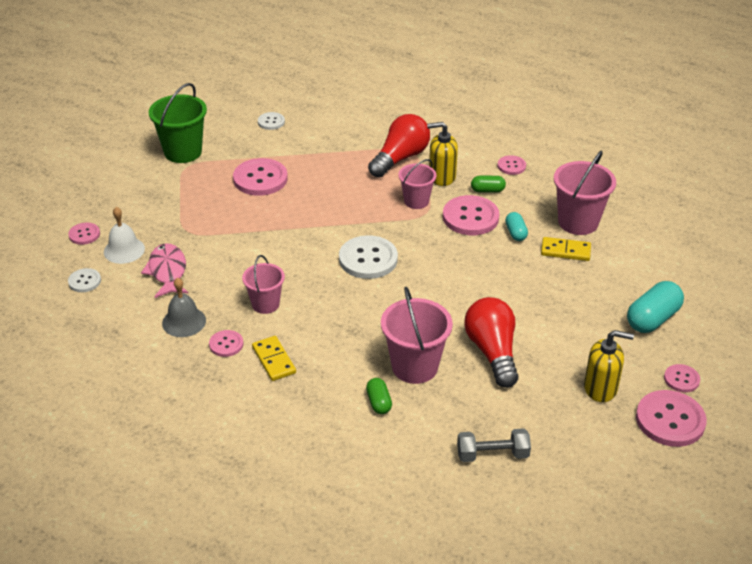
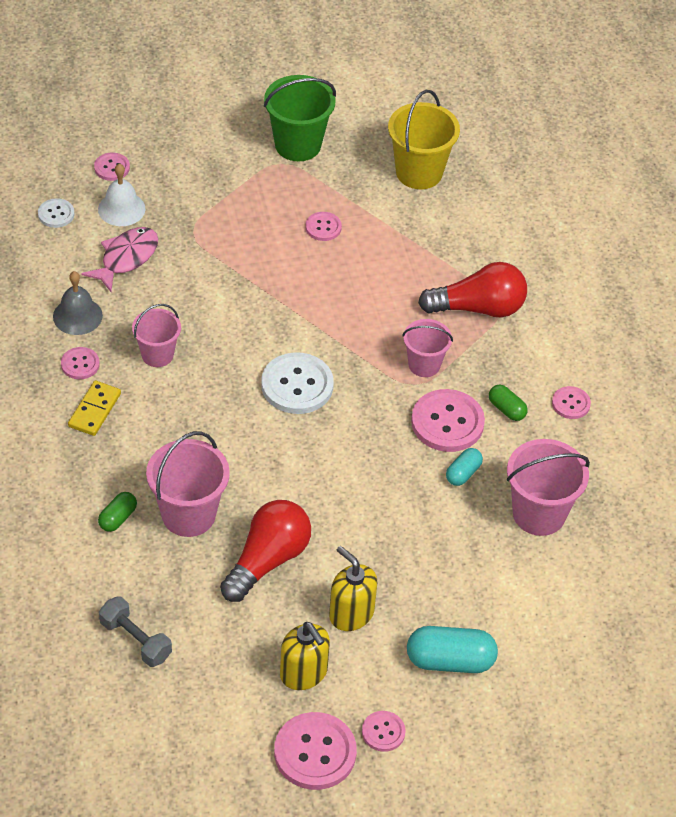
camera: 45 degrees right, 10 degrees up
pink button [233,158,288,196] -> pink button [305,212,342,241], size x0.53
white button [258,112,285,130] -> yellow bucket [388,90,460,189]
yellow soap dispenser [427,122,458,186] -> yellow soap dispenser moved to [329,546,377,631]
yellow domino [541,237,591,261] -> none

